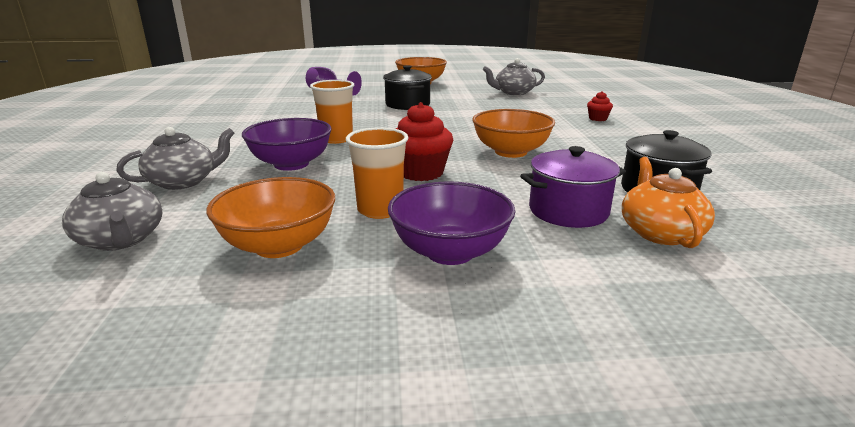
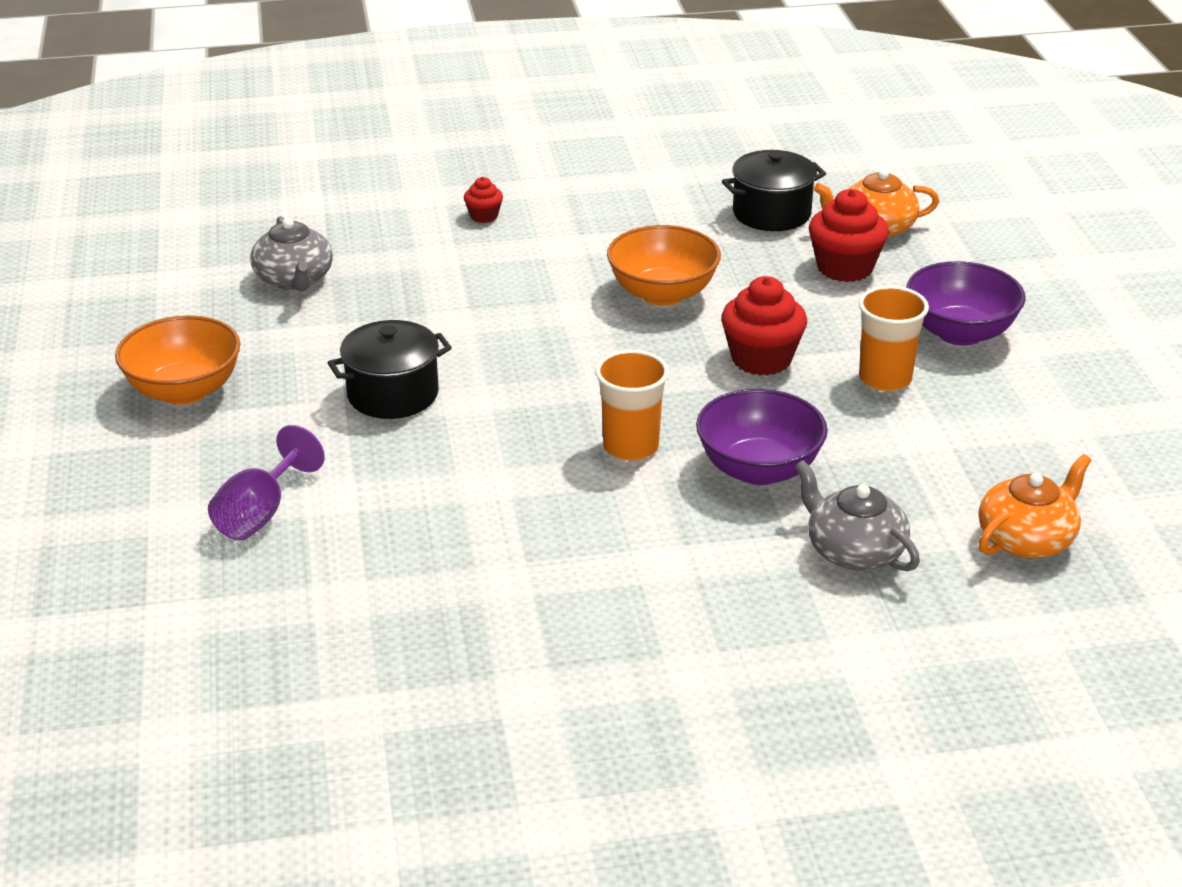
camera: 95 degrees left, 10 degrees up
grey teapot [62,172,162,251] -> orange teapot [979,454,1091,558]
orange bowl [206,177,335,258] -> none
purple pot [520,146,626,228] -> red cupcake [809,189,889,282]

